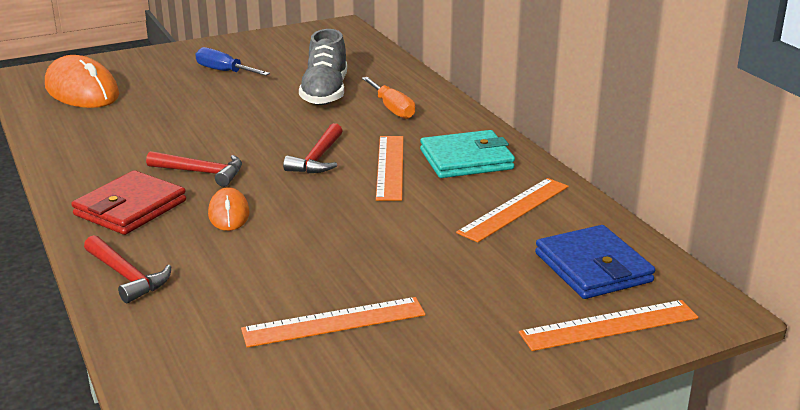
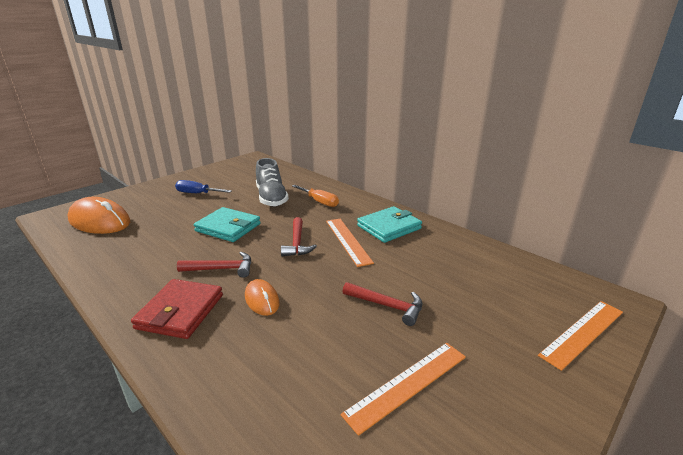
camera: 20 degrees left, 0 degrees up
red hammer [84,235,171,303] -> red hammer moved to [342,282,422,326]
orange ruler [456,178,569,242] -> none
blue wallet [535,225,655,299] -> none
none -> turquoise wallet [194,207,261,242]

